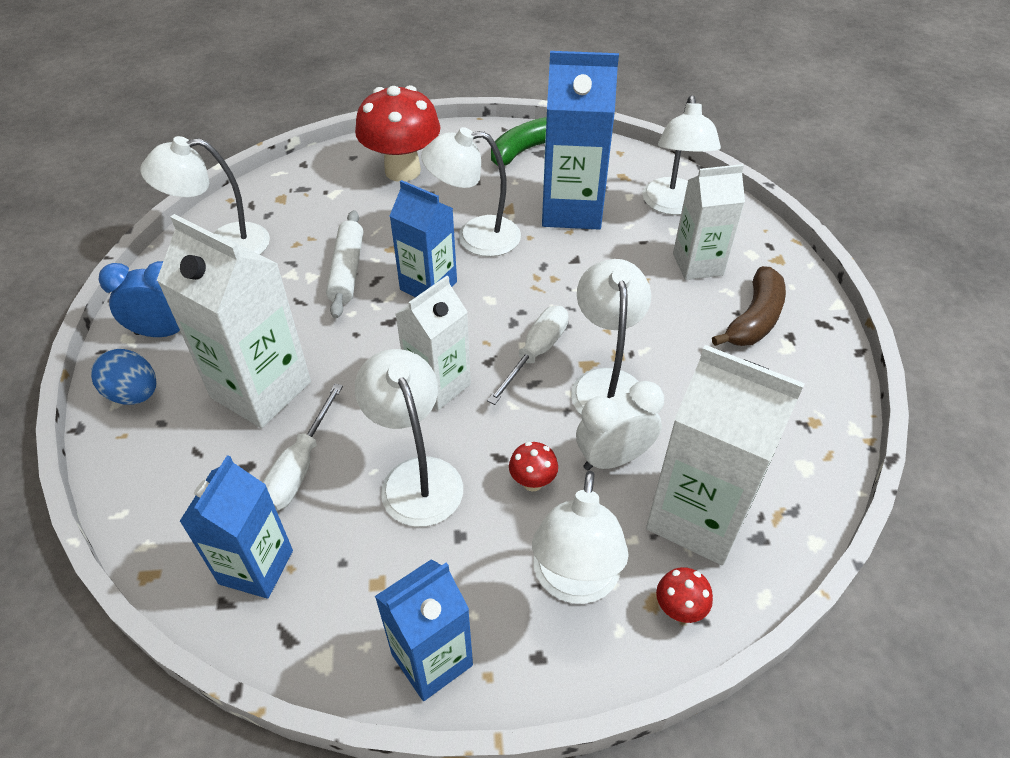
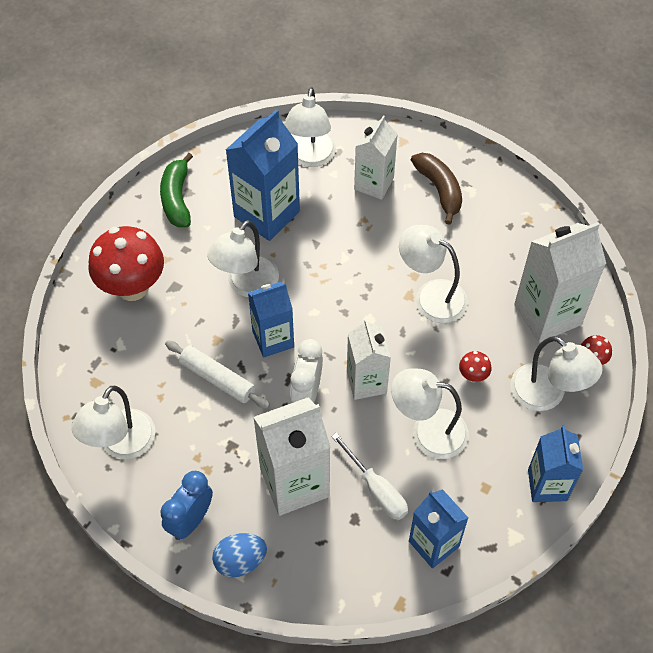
camera: 55 degrees left, 10 degrees up
white screwdriver [487,306,568,405] -> none
white clock [576,381,664,471] -> white clock moved to [290,339,323,403]
white lamp [642,95,721,215] -> white lamp turned 60 degrees clockwise [284,87,336,167]

